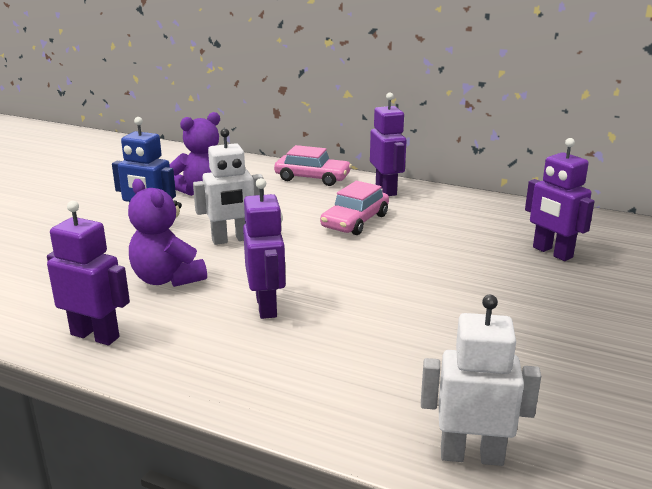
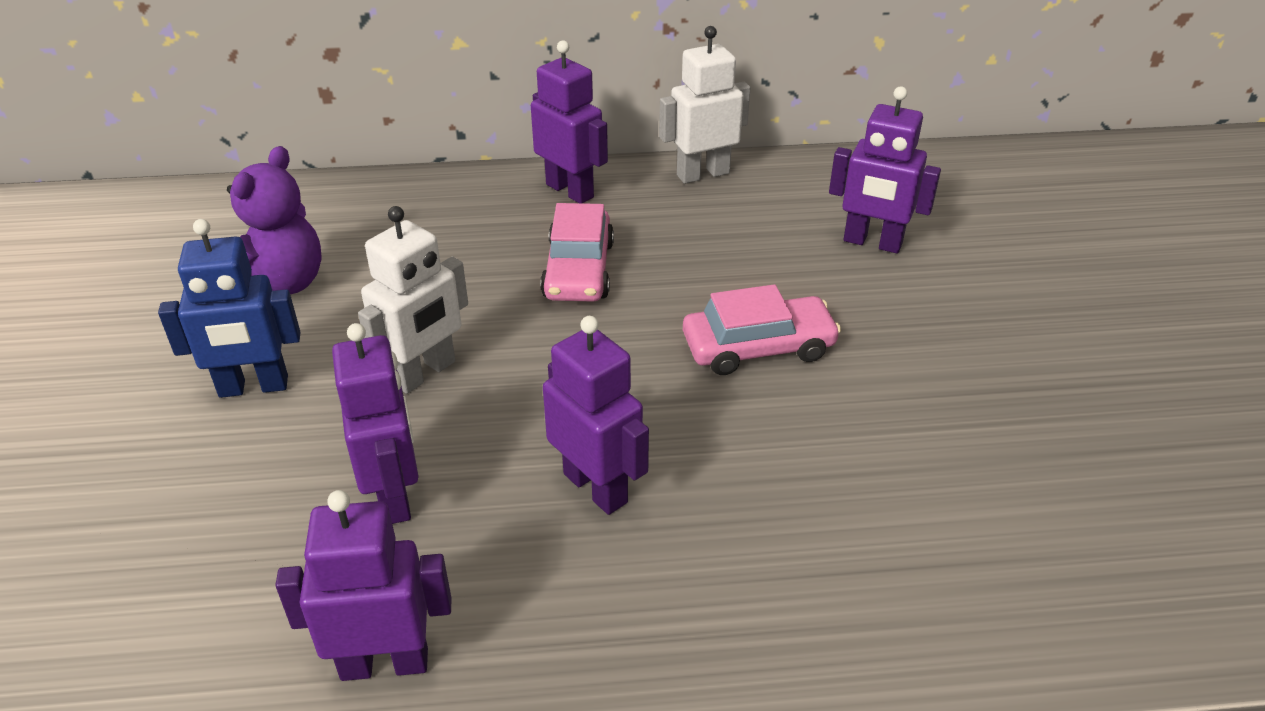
camera: 30 degrees left, 15 degrees up
purple teddy bear [128,179,207,287] -> purple robot [332,323,418,524]
pink car [274,145,352,186] -> pink car moved to [683,284,841,375]
white robot [421,295,541,466] -> white robot moved to [659,26,750,184]

